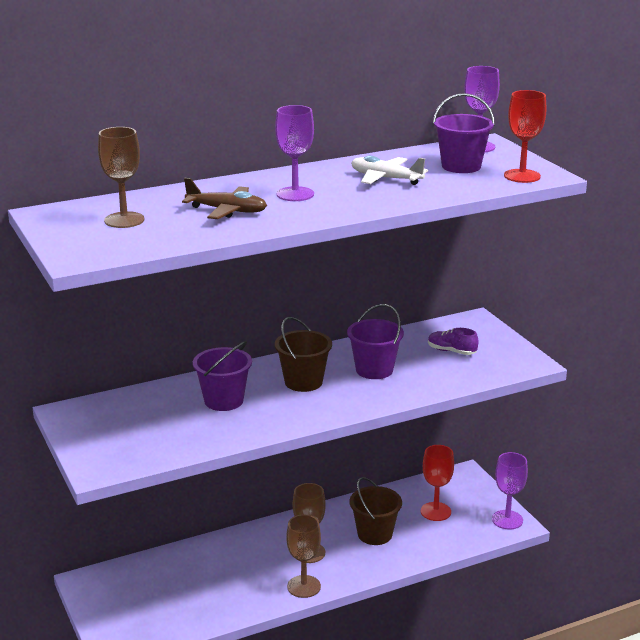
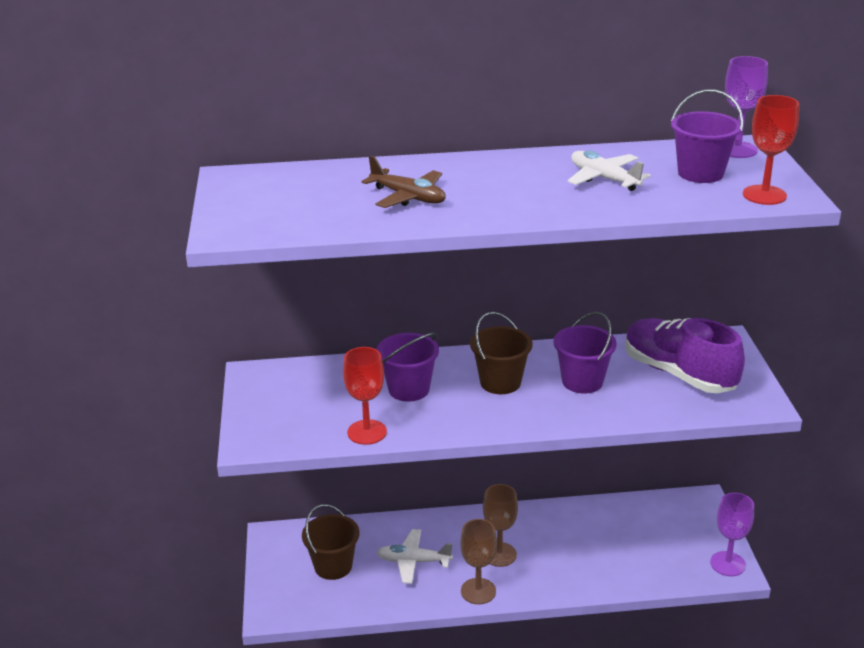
camera: 20 degrees right, 5 degrees up
brown goblet [98,127,144,228] -> none
purple goblet [275,105,314,201] -> none
brown bucket [350,477,402,545] -> brown bucket moved to [302,504,359,580]
red goblet [421,445,454,521] -> red goblet moved to [343,347,387,445]
purple shoe [428,328,479,355] -> purple shoe [625,318,745,393], size x2.24
none -> white plane [376,529,453,584]

